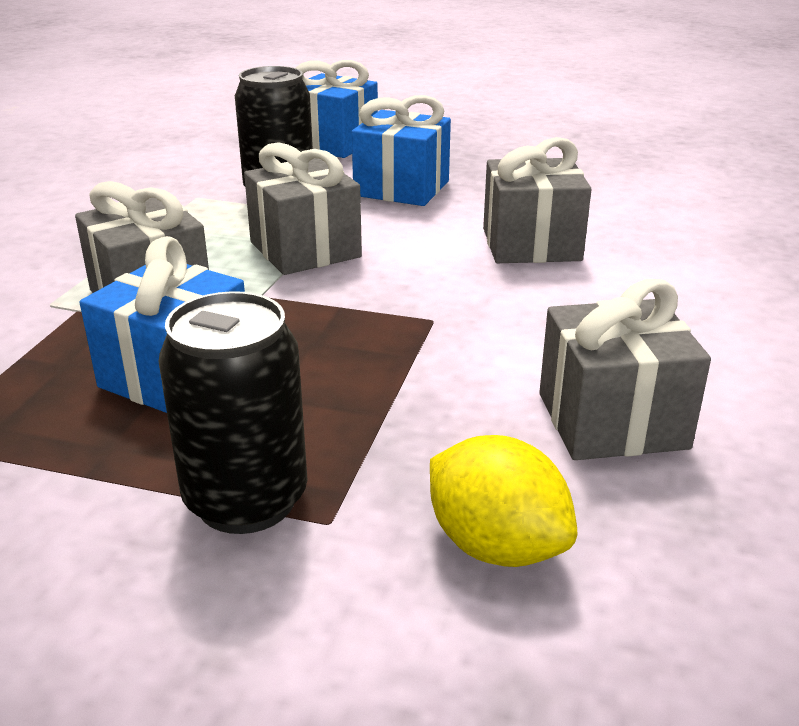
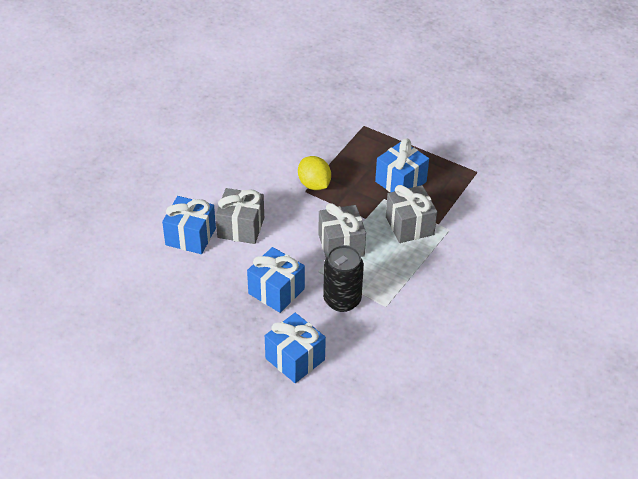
camera: 165 degrees left, 15 degrees up
black can [159,291,307,534] -> none
yellow lemon [430,435,577,567] -> yellow lemon moved to [298,156,331,190]
grey gift [539,279,711,460] -> none
none -> blue gift [162,196,216,254]

